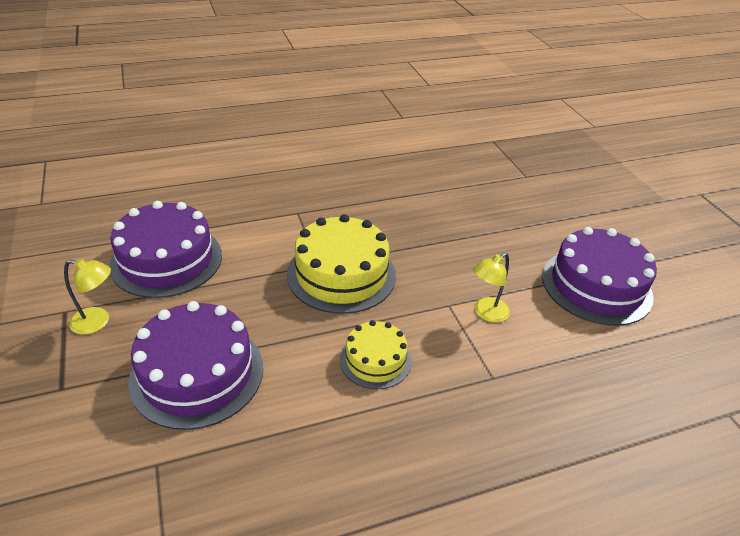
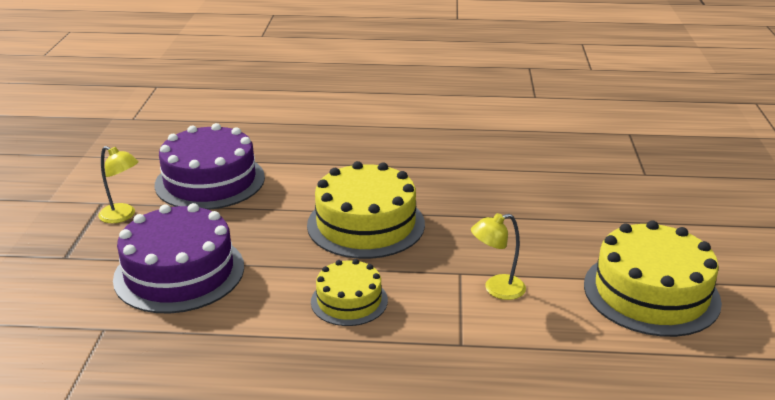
camera: 25 degrees right, 10 degrees down
purple cake [542,227,657,326] -> yellow cake [584,220,722,337]

